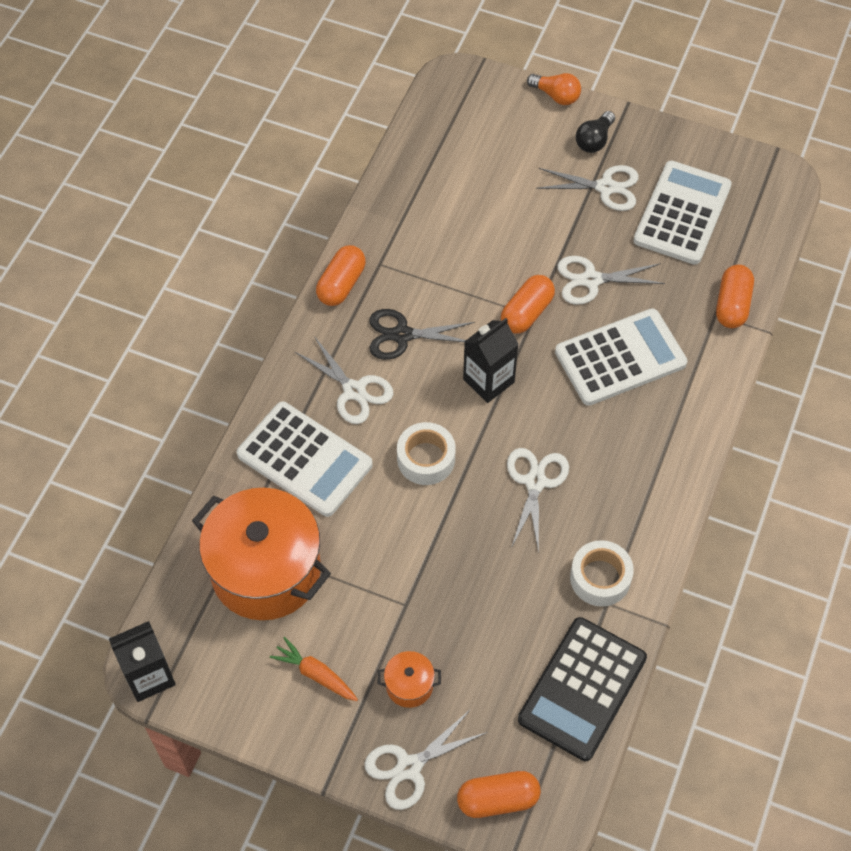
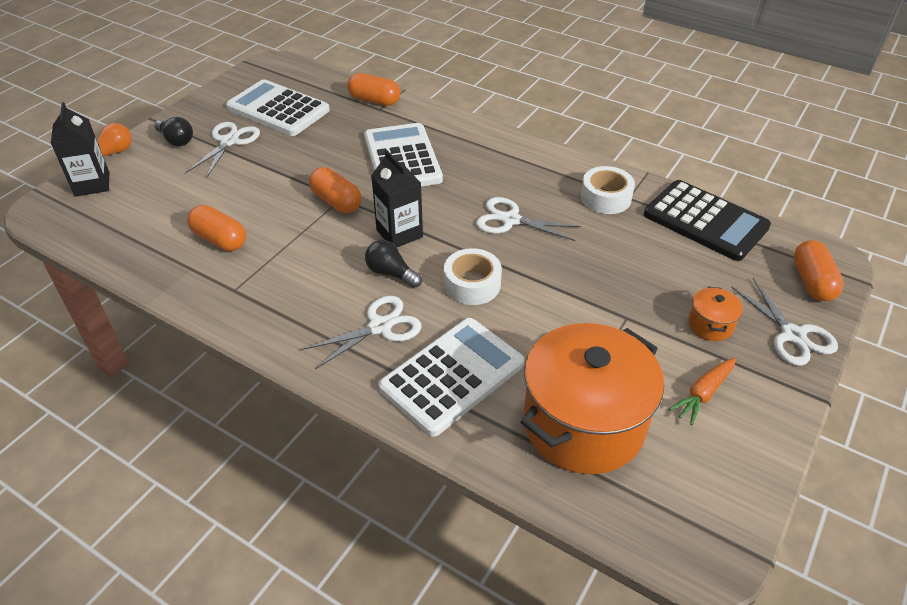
camera: 80 degrees left, 15 degrees down
black carton [109,621,176,702] -> black carton moved to [51,102,109,197]
orange capsule [316,245,366,306] -> orange capsule moved to [187,205,246,251]
black scissors [369,309,475,360] -> none
white scissors [557,256,665,305] -> none
none -> black light bulb [365,240,422,288]

